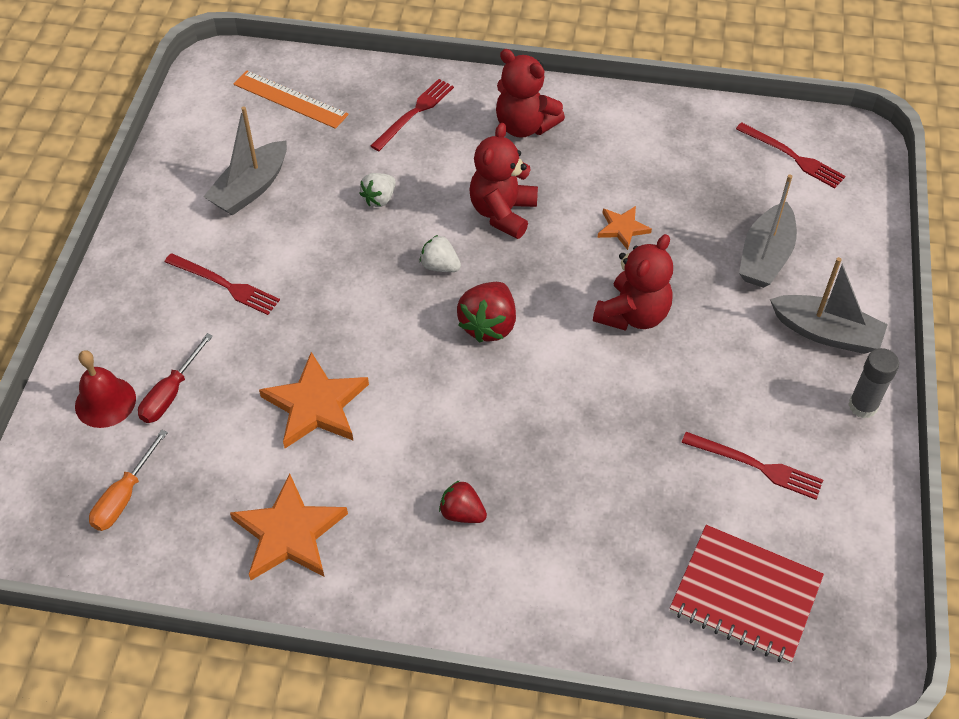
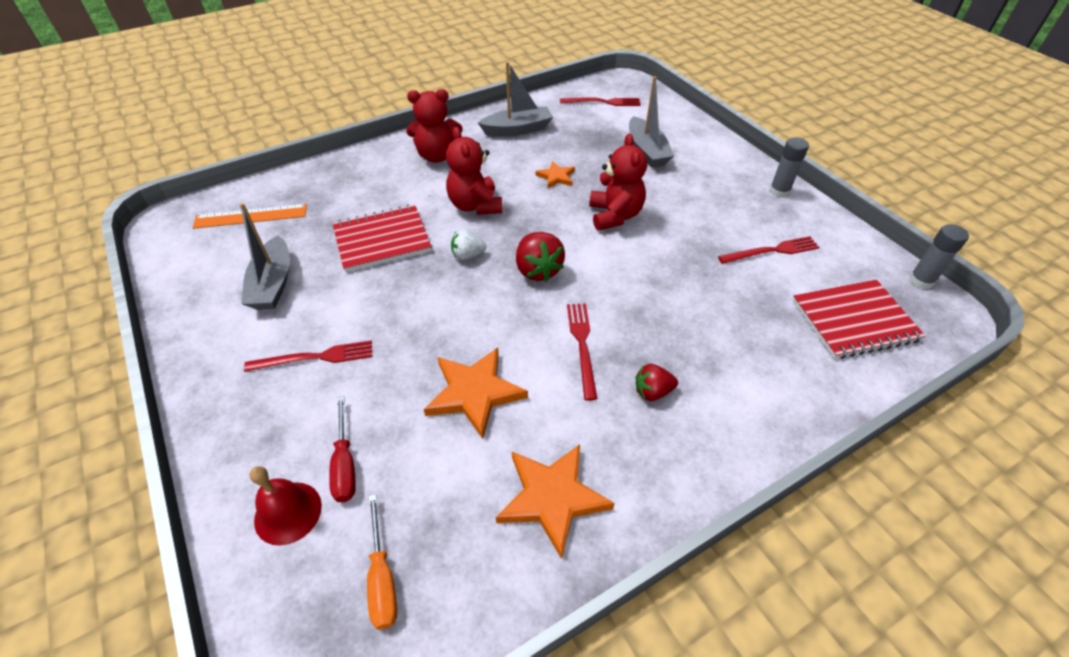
camera: 40 degrees left, 5 degrees down
white strawberry [359,173,396,207] -> red notebook [332,204,432,272]
red fork [371,79,454,151] -> red fork moved to [567,303,597,401]
grey boat [770,257,888,354] -> grey boat moved to [478,61,553,137]
none -> grey glue stick [909,224,969,289]

